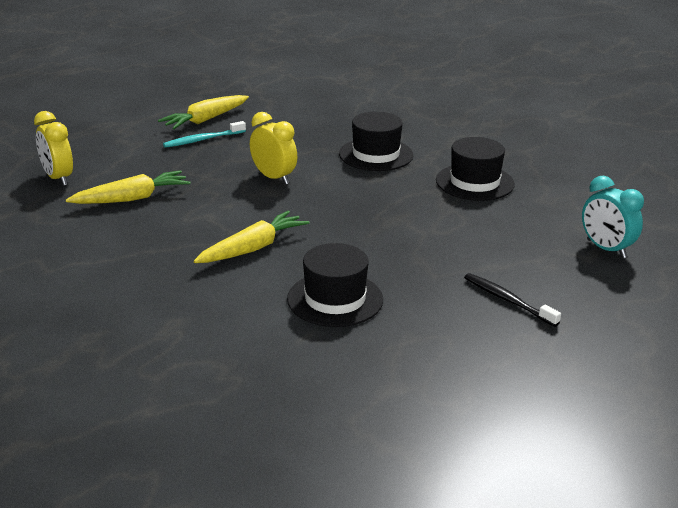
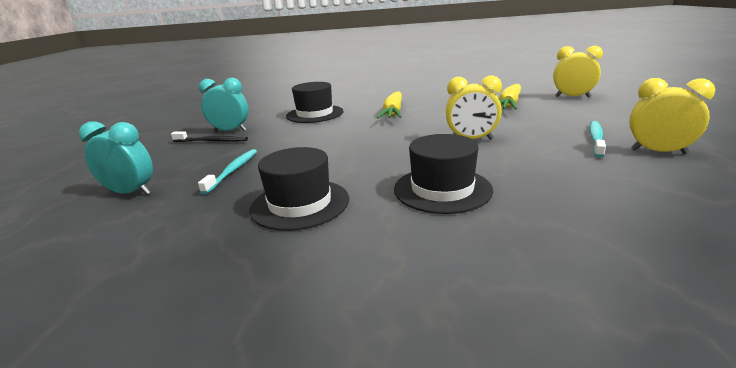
camera: 145 degrees right, 5 degrees down
yellow carrot [158,95,249,129] -> yellow clock [629,78,715,154]
none -> turquoise toothbrush [198,149,257,194]
none -> turquoise clock [199,78,248,132]

